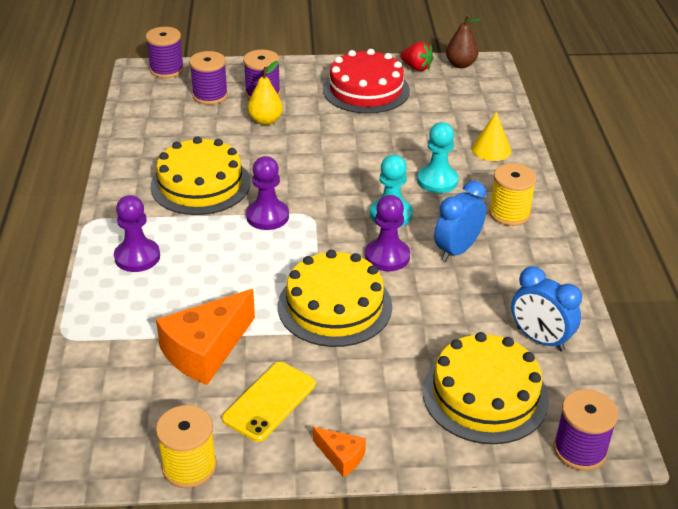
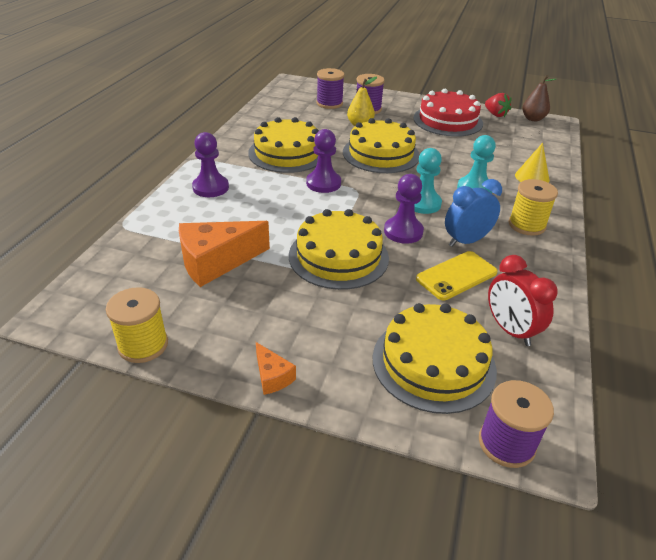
camera: 20 degrees right, 0 degrees up
purple spool [146,27,184,78] -> none
yellow phone [222,362,316,442] -> yellow phone moved to [416,251,498,300]
blue clock [511,266,582,351] -> red clock [488,255,558,346]
none -> yellow cake [343,118,420,173]

